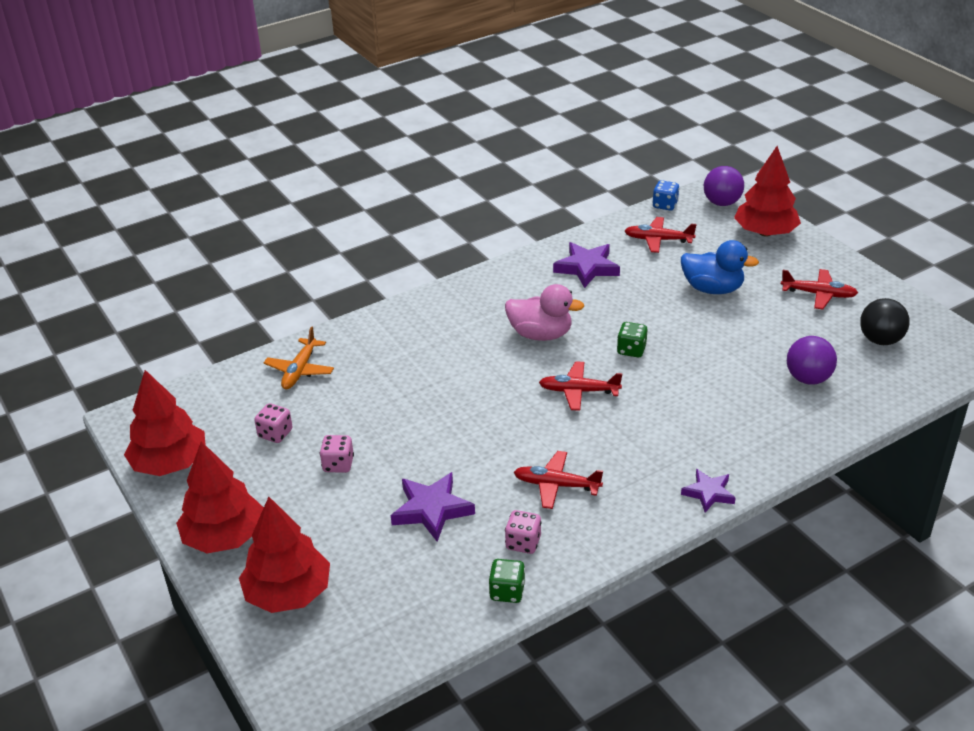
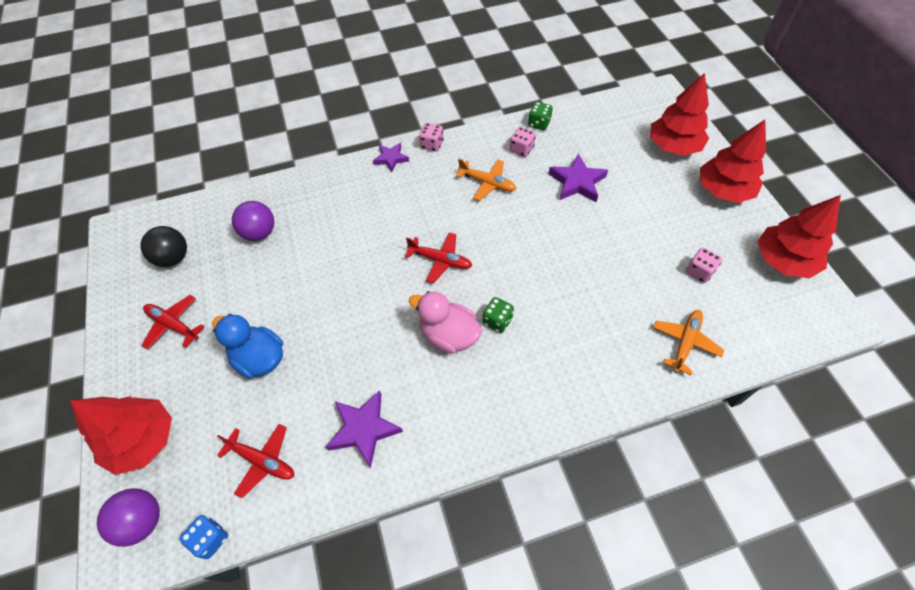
camera: 165 degrees left, 20 degrees up
pink dice [320,435,354,473] -> pink dice moved to [419,123,444,151]
red plane [514,451,603,509] -> orange plane [456,159,516,201]
green dice [617,322,647,357] -> green dice moved to [483,297,514,333]

